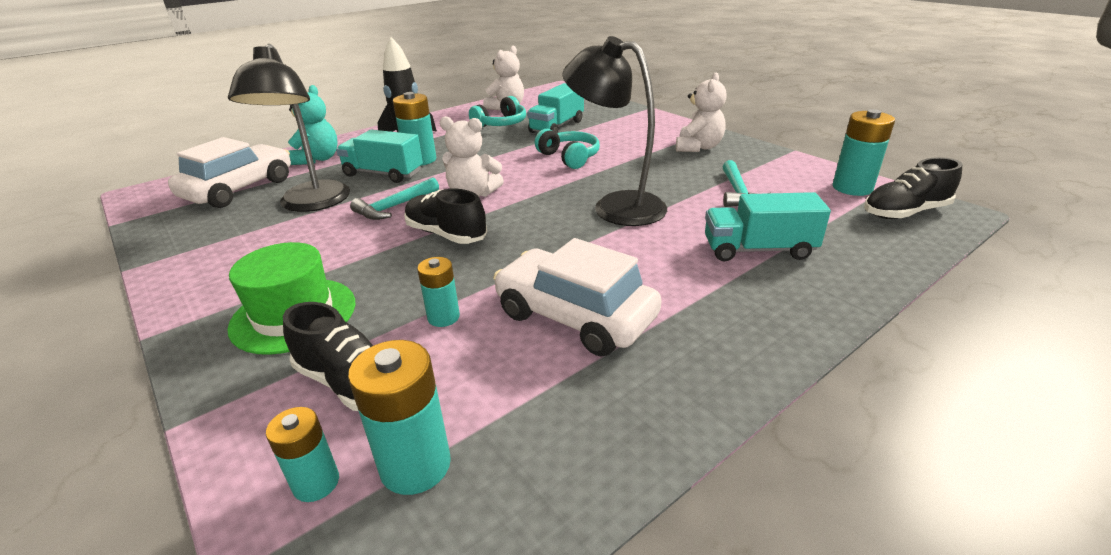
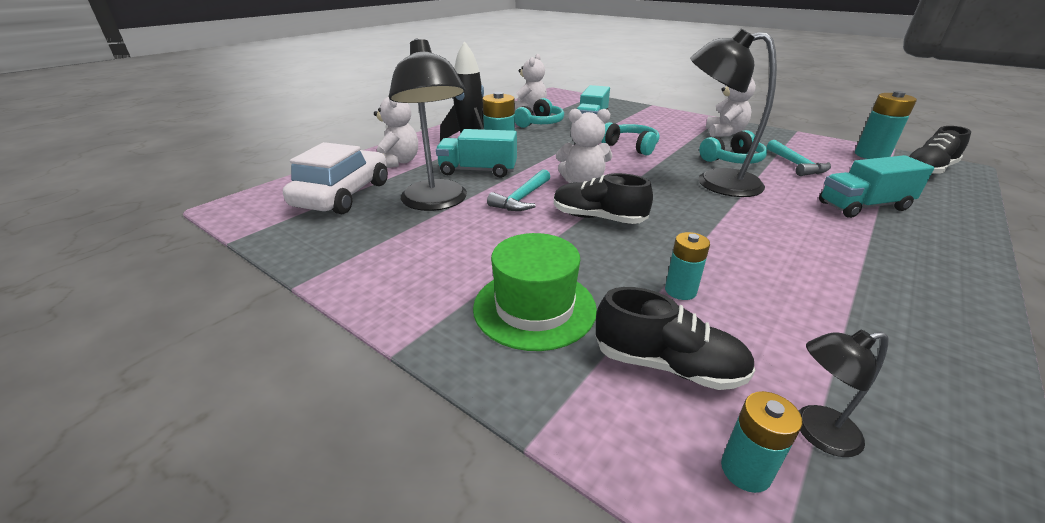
camera: 15 degrees left, 0 degrees up
turquoise teddy bear [288,85,338,165] -> white teddy bear [374,97,418,168]
turquoise battery [348,340,451,495] -> black lamp [799,330,888,457]
white car [493,238,662,356] -> none
none -> turquoise headphones [699,130,767,164]

